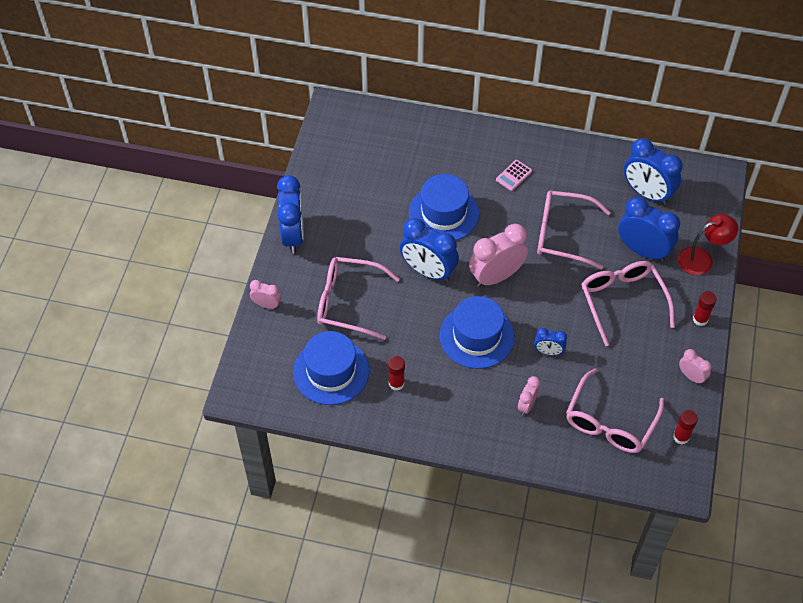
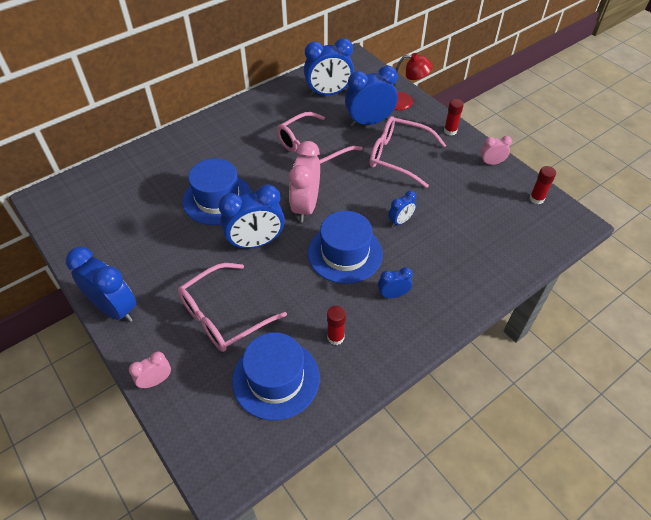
camera: 50 degrees left, 5 degrees down
pink calculator [496,160,532,191] -> none
pink clock [518,376,540,416] -> none
pink glasses [566,368,664,453] -> none
red lamp [678,214,738,275] -> red lamp turned 75 degrees clockwise [393,53,433,110]
none -> blue clock [378,267,413,298]

